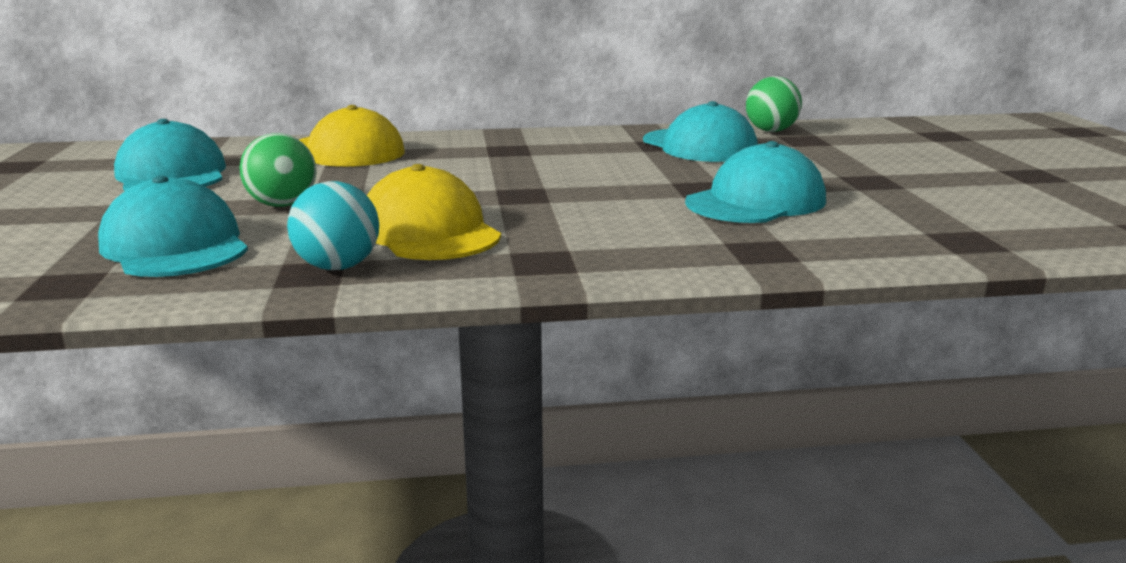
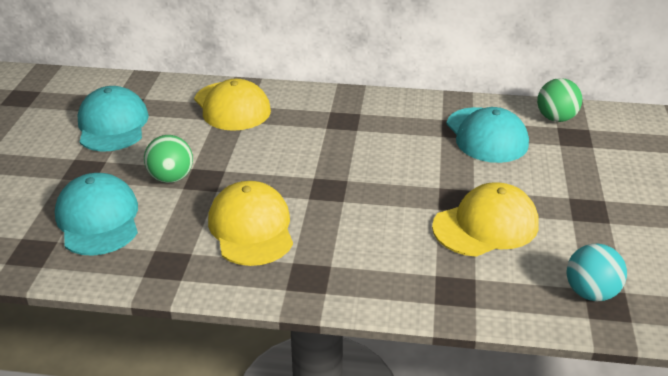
camera: 15 degrees right, 15 degrees up
turquoise ball [287,181,379,270] -> turquoise ball moved to [566,244,627,301]
turquoise cap [685,141,826,223] -> yellow cap [432,182,539,257]

